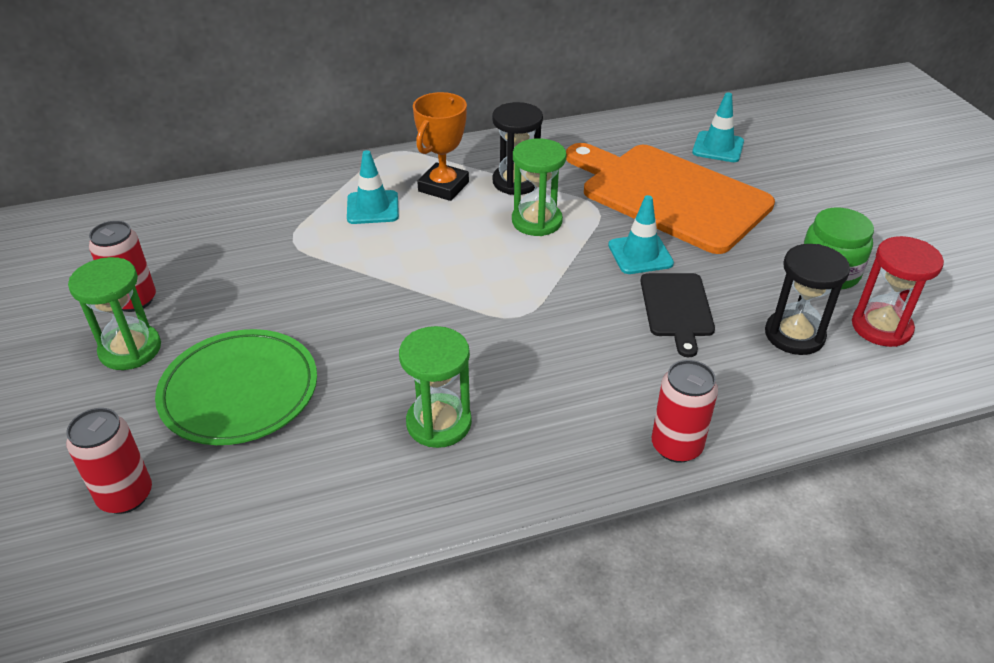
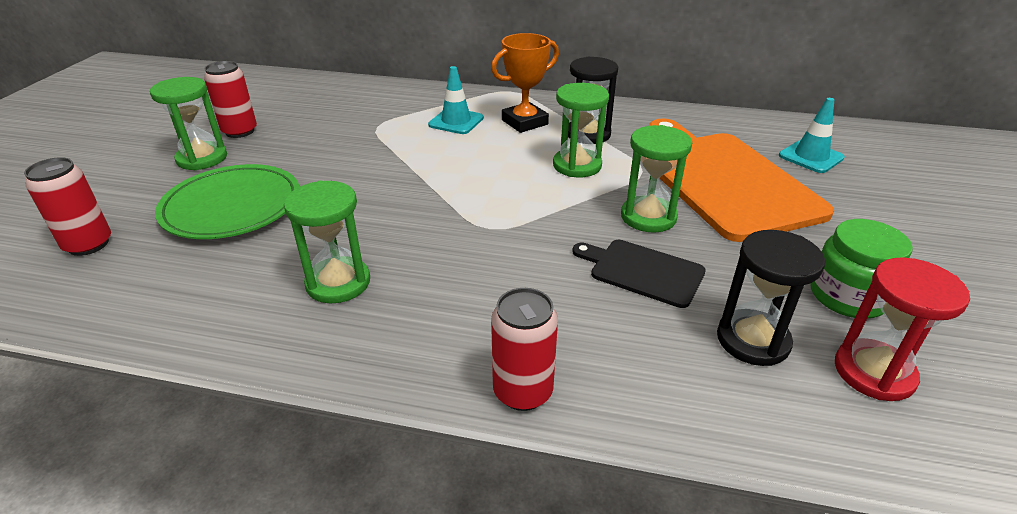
camera: 30 degrees right, 5 degrees down
turquoise traffic cone [608,195,674,274] -> green hourglass [621,125,692,233]
black cutting board [640,273,715,357] -> black cutting board turned 90 degrees clockwise [572,240,706,308]

